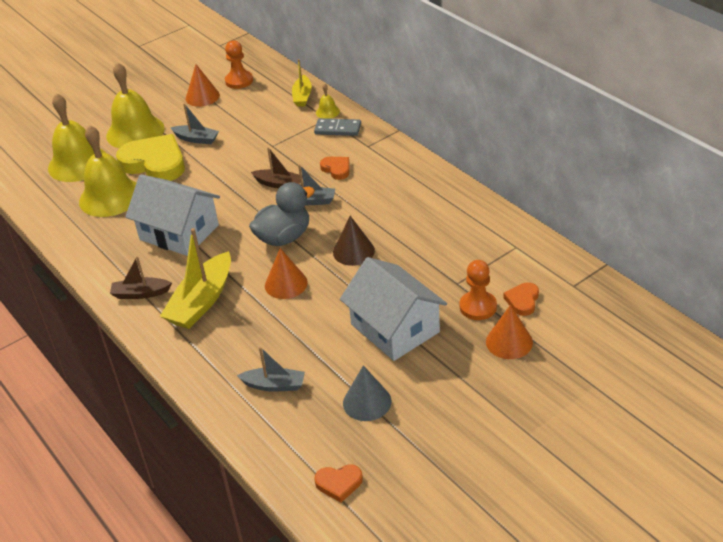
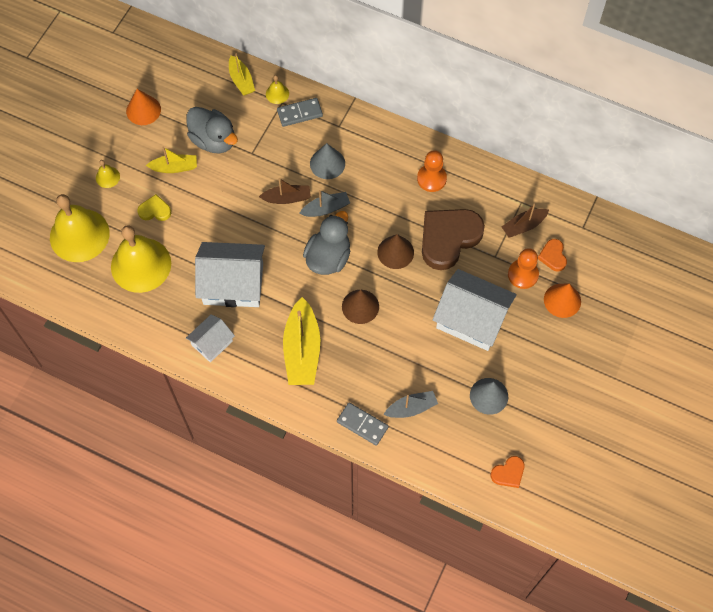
camera: 30 degrees left, 25 degrees up
yellow bell [106,62,165,148] -> yellow bell [96,160,120,188], size x0.42
brown boat [110,256,172,299] -> brown boat moved to [502,204,549,238]
yellow heart [116,134,185,181] -> yellow heart [137,194,171,221], size x0.47
grey boat [171,103,219,144] -> yellow boat [146,147,197,173]
orange pawn [225,40,253,89] -> orange pawn moved to [417,150,447,192]
orange cone [265,248,308,299] -> brown cone [342,290,379,324]
orange heart [320,157,349,180] -> grey cone [310,143,345,179]
none -> white house [186,314,235,362]
none -> grey duck [187,107,238,153]
none -> grey domino [337,403,389,446]
none -> brown heart [422,209,485,270]

